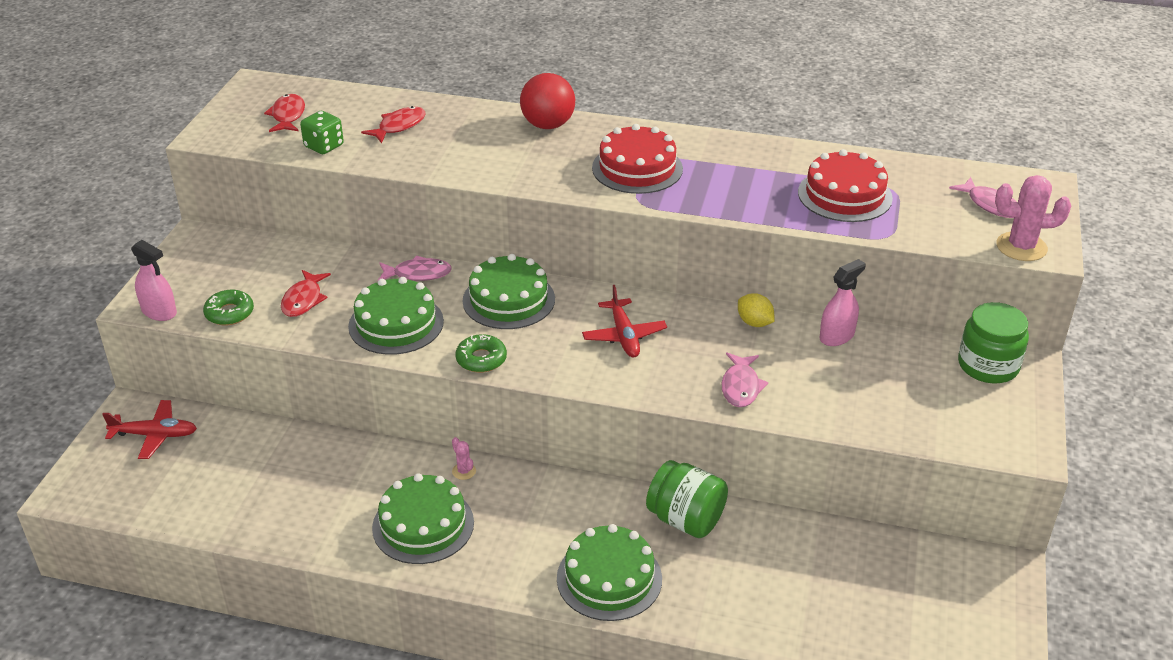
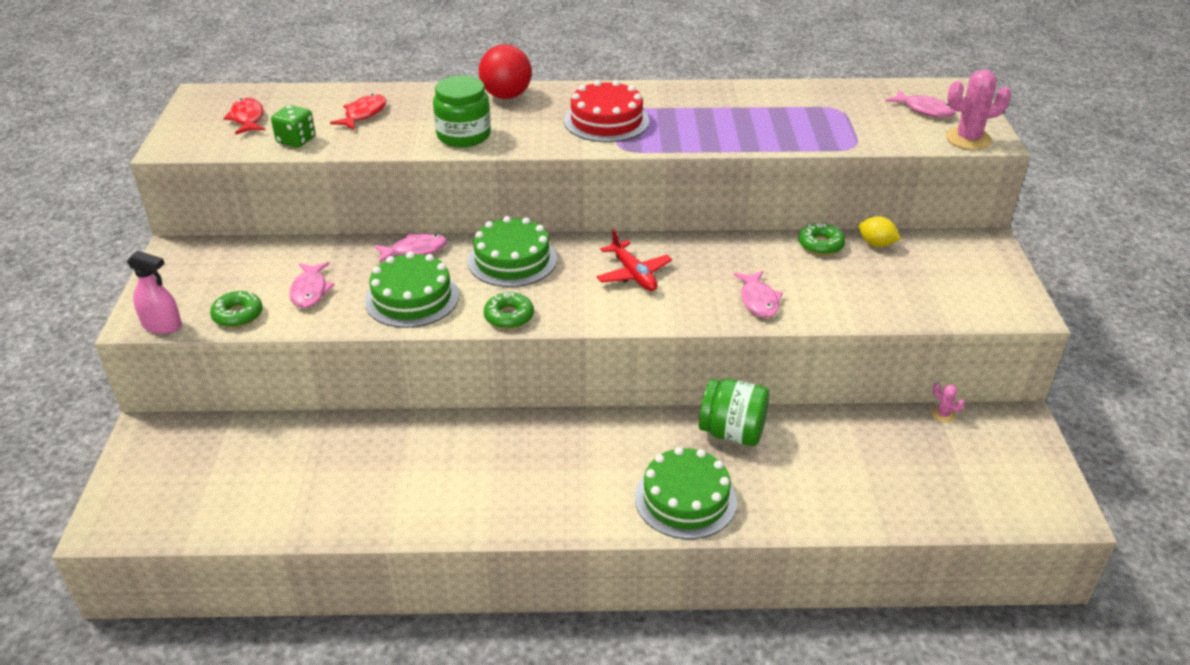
camera: 15 degrees left, 0 degrees up
red plane [102,400,197,459] -> none
red fish [281,270,331,317] -> pink fish [289,262,335,308]
green cake [372,473,474,564] -> none
pink cactus [452,437,476,480] -> pink cactus moved to [932,383,965,422]
yellow lemon [738,293,774,327] -> yellow lemon moved to [859,216,901,247]
red cake [798,149,893,222] -> none
pink spray bottle [820,259,866,346] -> green donut [798,223,845,255]
green jar [958,302,1029,383] -> green jar moved to [433,76,491,147]

